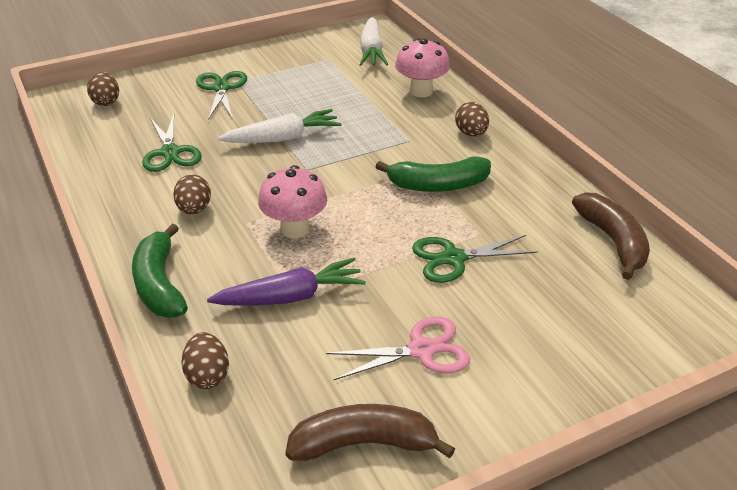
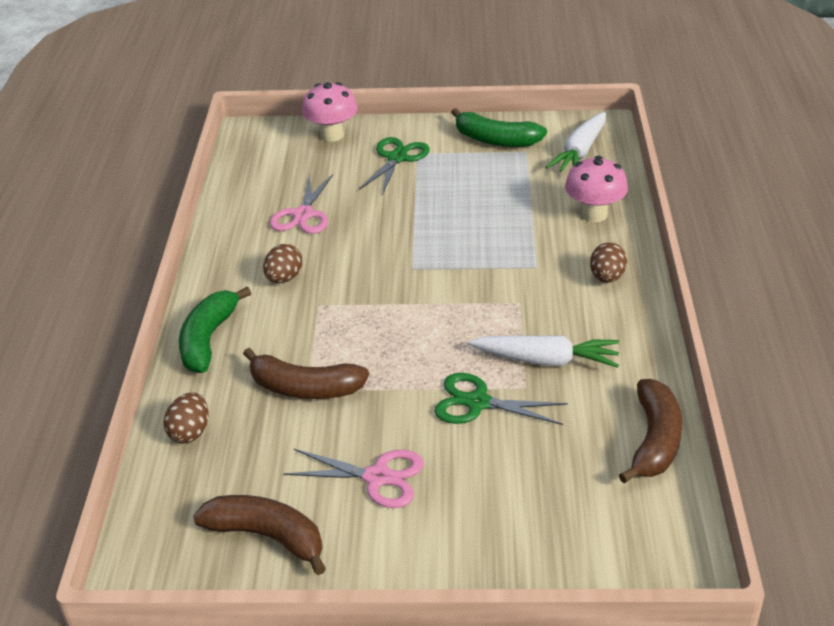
camera: 30 degrees right, 0 degrees up
brown egg [87,72,119,106] -> none
green scissors [142,114,202,172] -> pink scissors [270,174,333,234]
purple carrot [207,258,366,306] -> brown banana [243,348,369,399]
white carrot [218,109,342,143] -> white carrot moved to [469,335,619,368]
pink mushroom [258,165,327,238] -> pink mushroom moved to [302,82,358,142]
green banana [375,156,491,192] -> green banana moved to [451,108,547,147]

